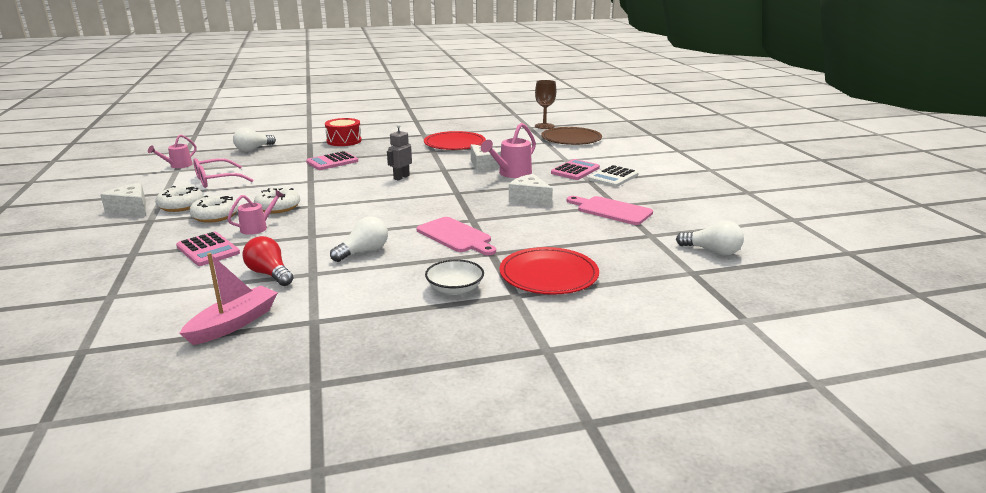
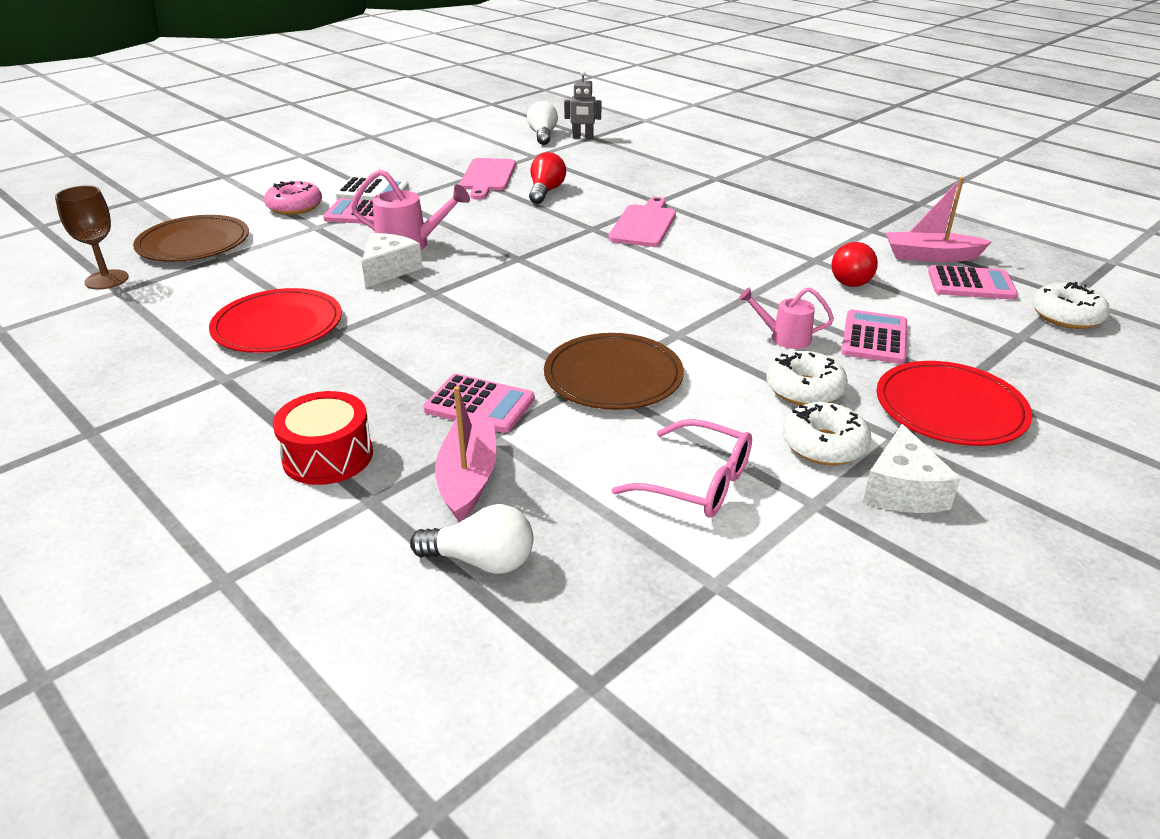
camera: 120 degrees left, 10 degrees up
pink watering can [148,134,197,168] -> none
white donut [254,187,300,213] -> white donut moved to [1032,282,1110,329]
white light bulb [330,216,388,262] -> none
grey robot [387,124,412,181] -> grey robot moved to [564,71,602,139]
white bowl [425,260,484,295] -> none
red plate [499,247,599,295] -> red plate moved to [876,361,1032,446]
white cheese [509,174,553,206] -> none
none -> pink donut [264,181,322,215]
none -> pink boat [435,386,497,522]
none -> red light bulb [529,152,566,204]
none -> brown plate [544,333,684,410]
none -> pink calculator [928,265,1018,300]

